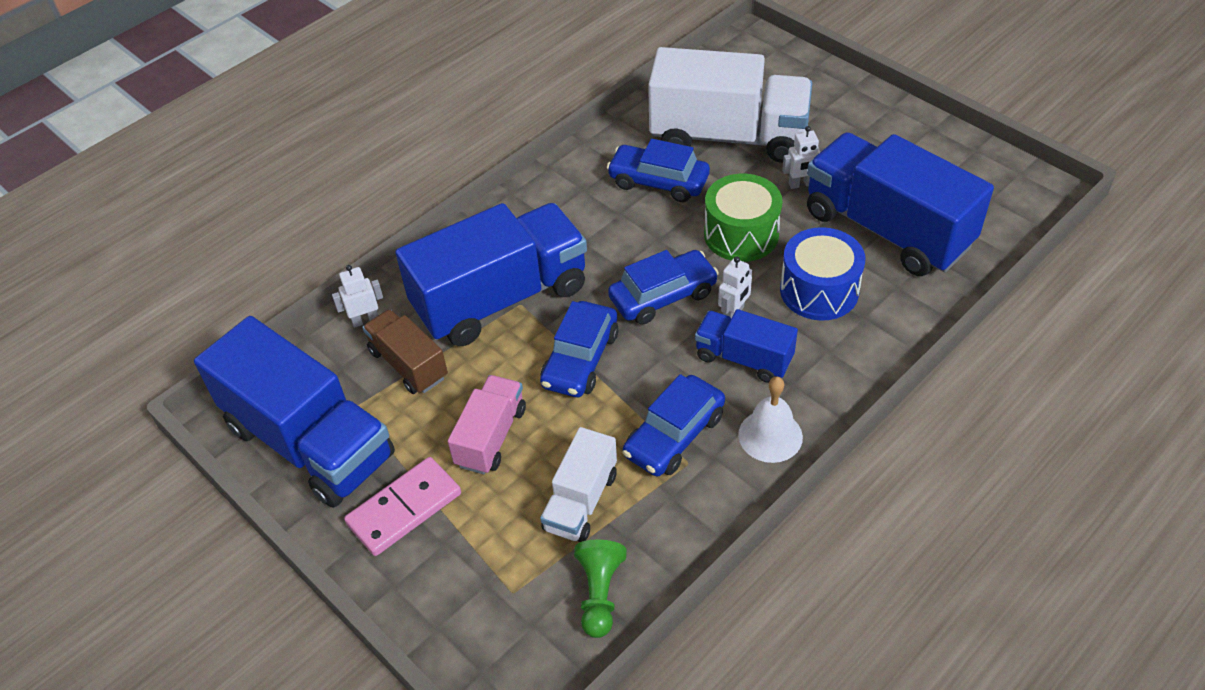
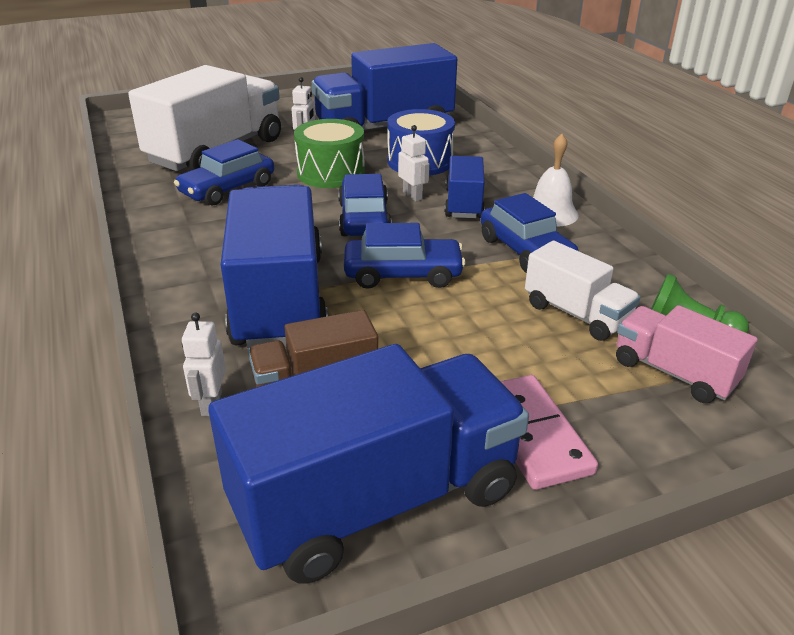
camera: 70 degrees left, 15 degrees down
pink truck [448,375,526,474] -> pink truck moved to [616,305,758,403]
blue car [540,301,618,397] -> blue car turned 45 degrees counterclockwise [344,223,466,289]
blue truck [695,309,798,383] -> blue truck turned 135 degrees clockwise [444,156,485,218]

